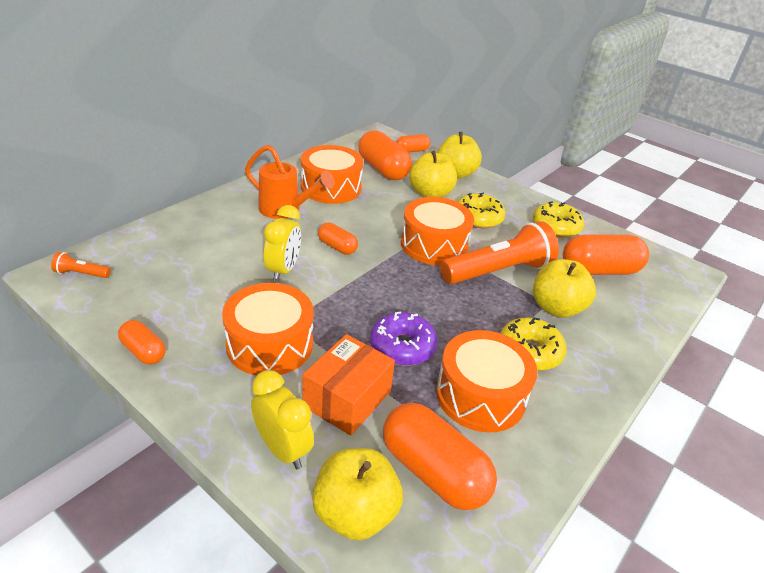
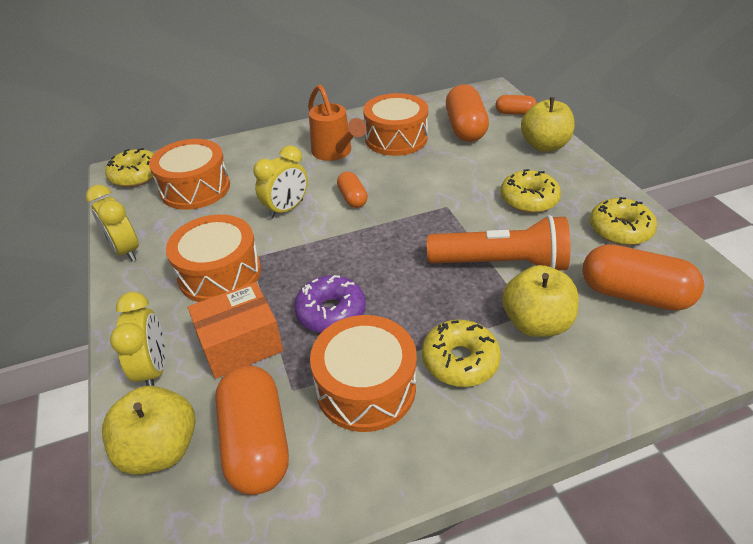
camera: 35 degrees right, 5 degrees up
orange flashlight [51,252,111,278] -> yellow donut [105,148,155,187]
orange capsule [118,320,166,365] -> yellow clock [86,185,139,261]
orange drum [401,197,474,265] -> orange drum moved to [149,139,230,210]
yellow apple [409,151,457,198] -> none

